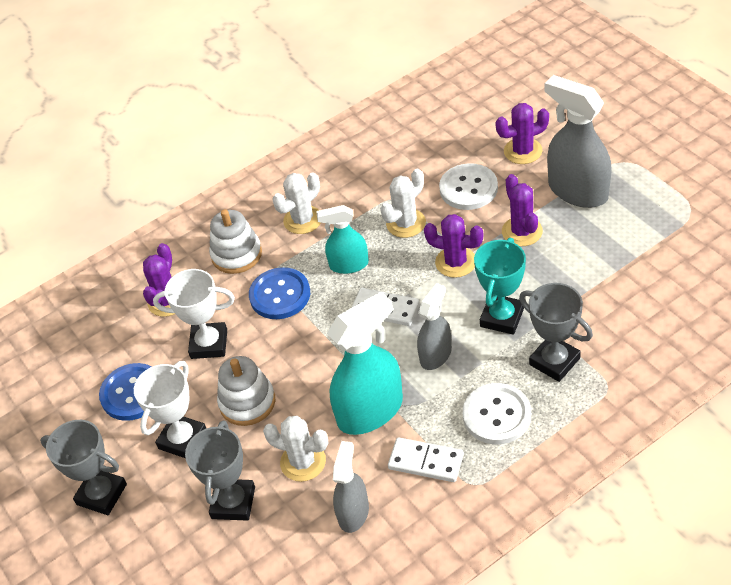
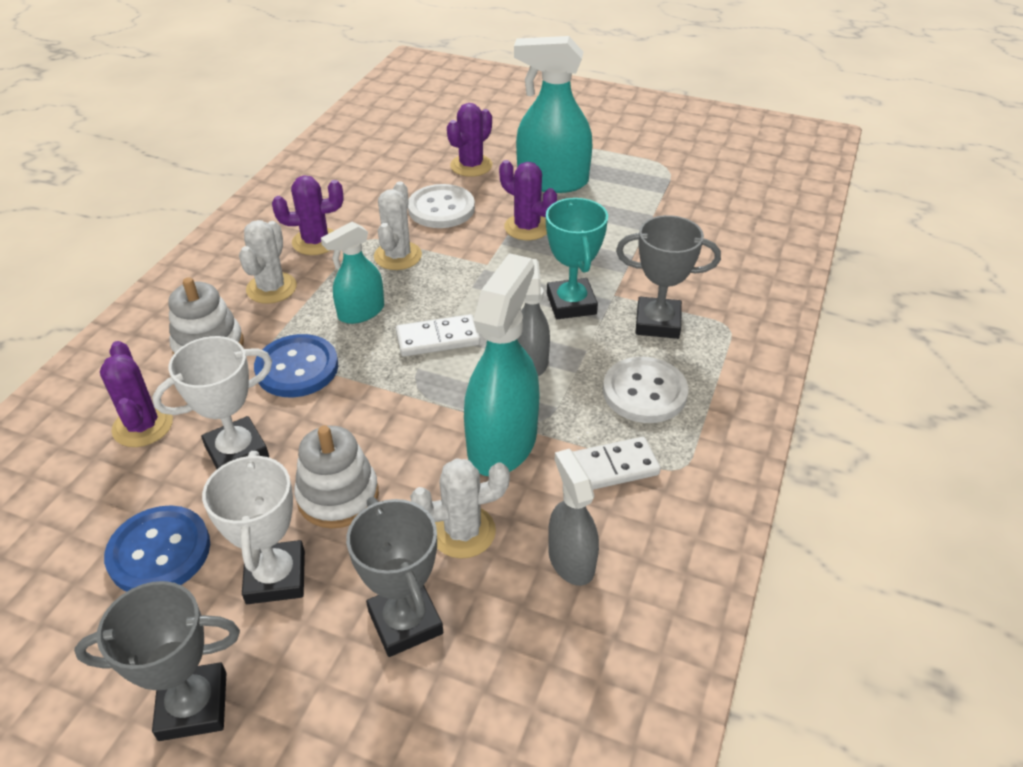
camera: 40 degrees left, 5 degrees down
purple cactus [424,214,483,278] -> purple cactus moved to [272,175,344,255]
grey spray bottle [545,75,612,208] -> turquoise spray bottle [514,36,592,193]

